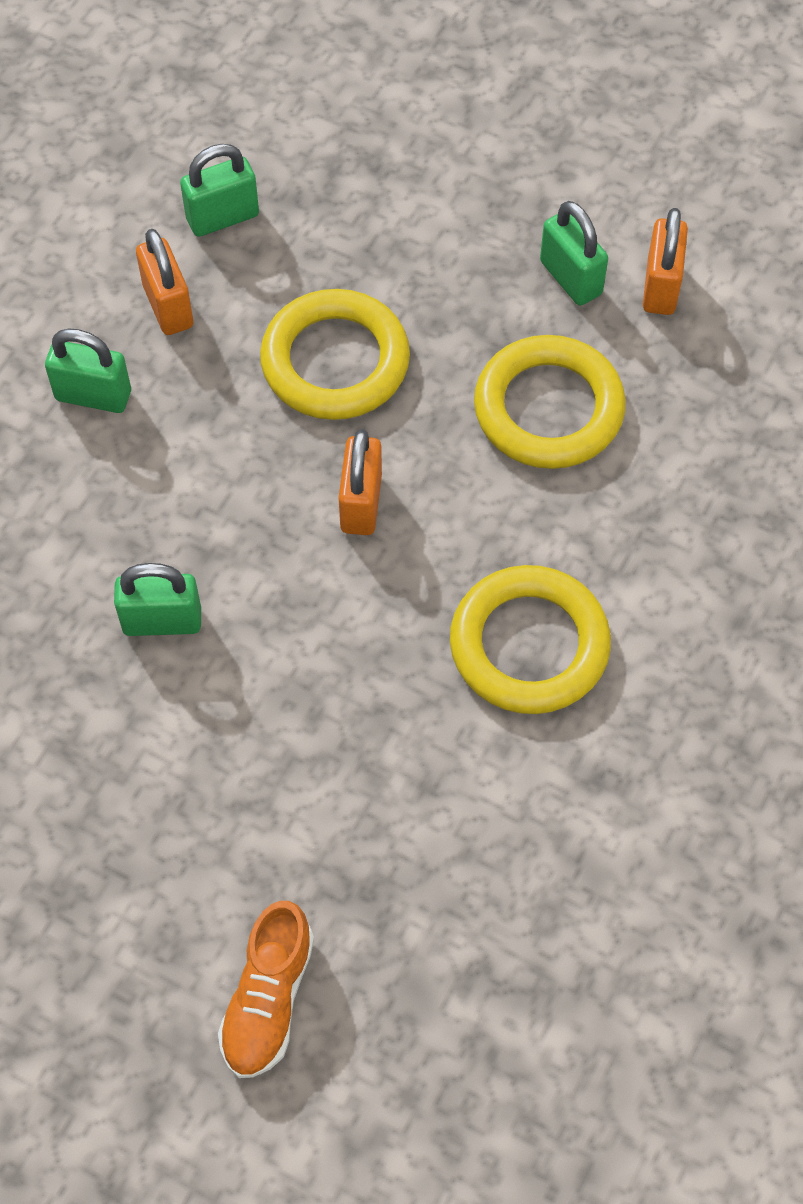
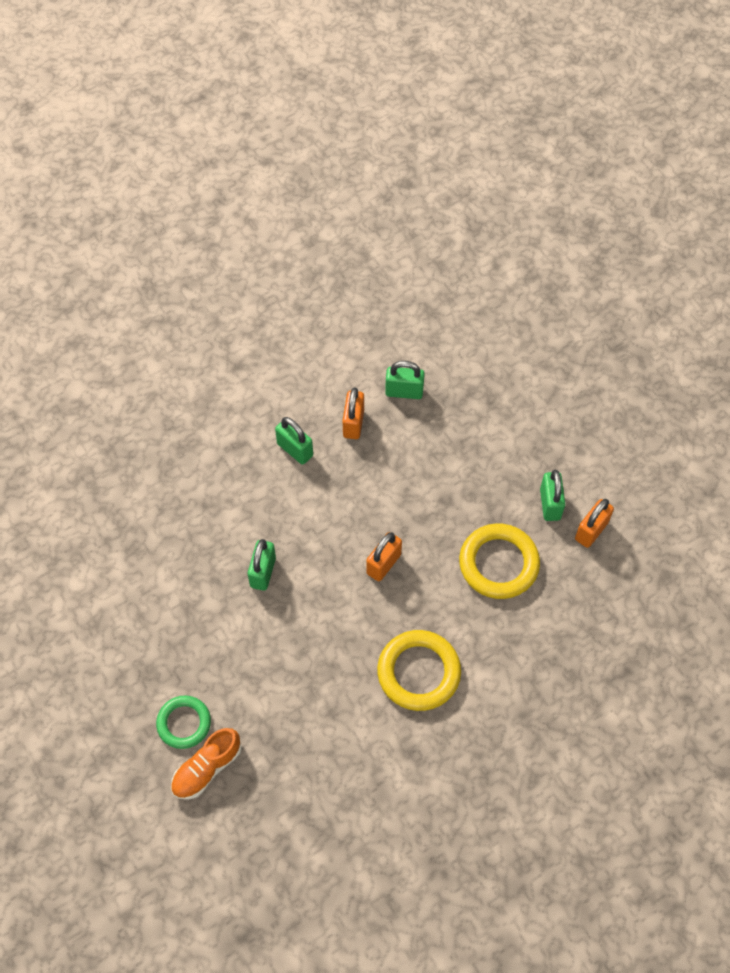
camera: 30 degrees right, 0 degrees up
green padlock [114,563,201,636] -> green padlock turned 75 degrees clockwise [248,539,276,591]
yellow ring [260,289,410,420] -> none
none -> green ring [156,695,211,749]

